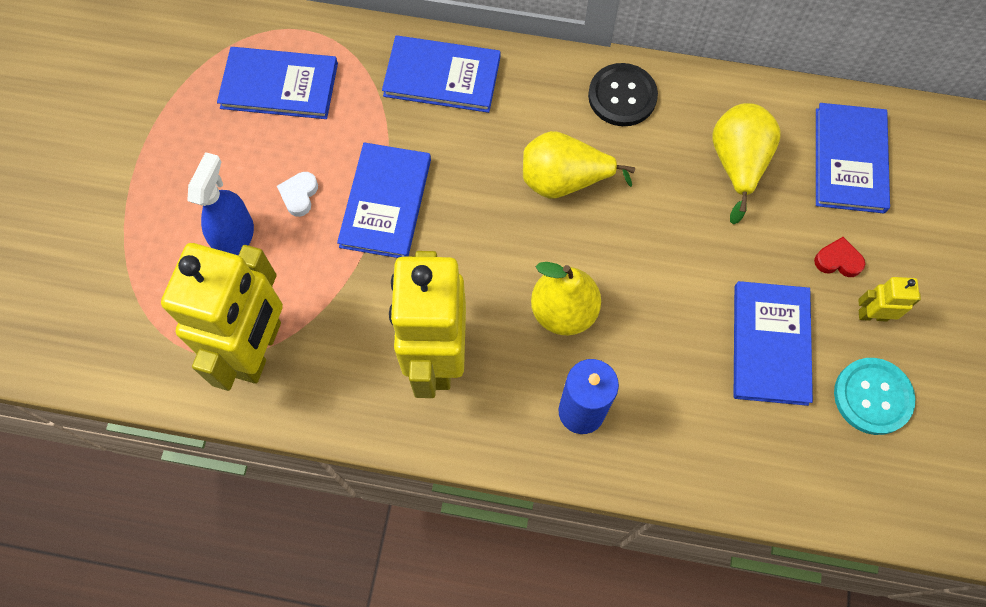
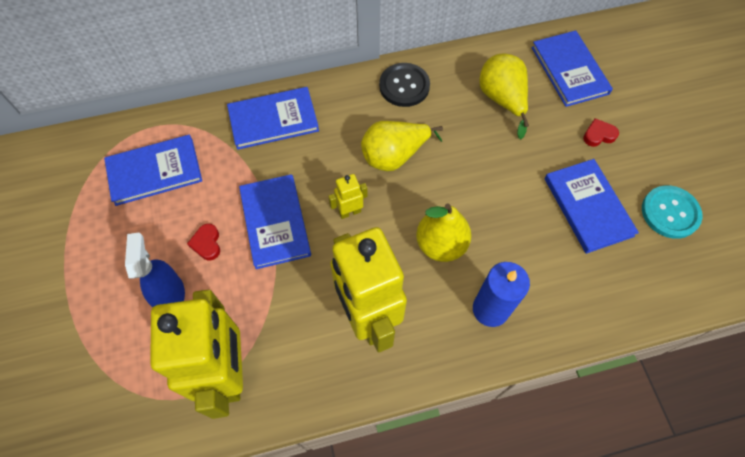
camera: 25 degrees left, 5 degrees down
white heart [277,172,318,217] -> red heart [187,224,220,261]
yellow robot [858,277,921,322] -> yellow robot moved to [328,174,367,219]

